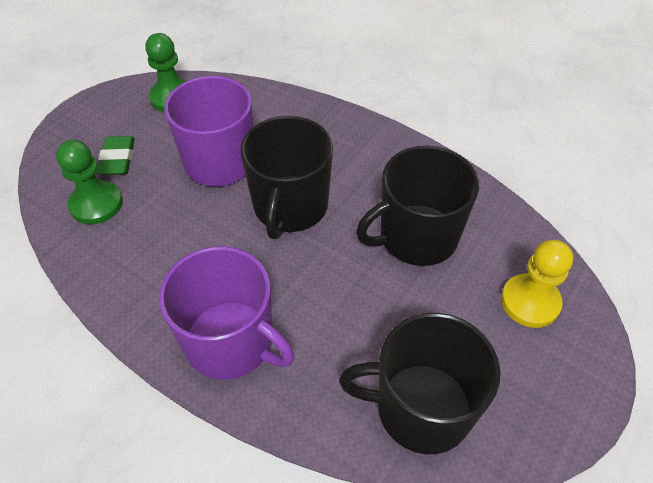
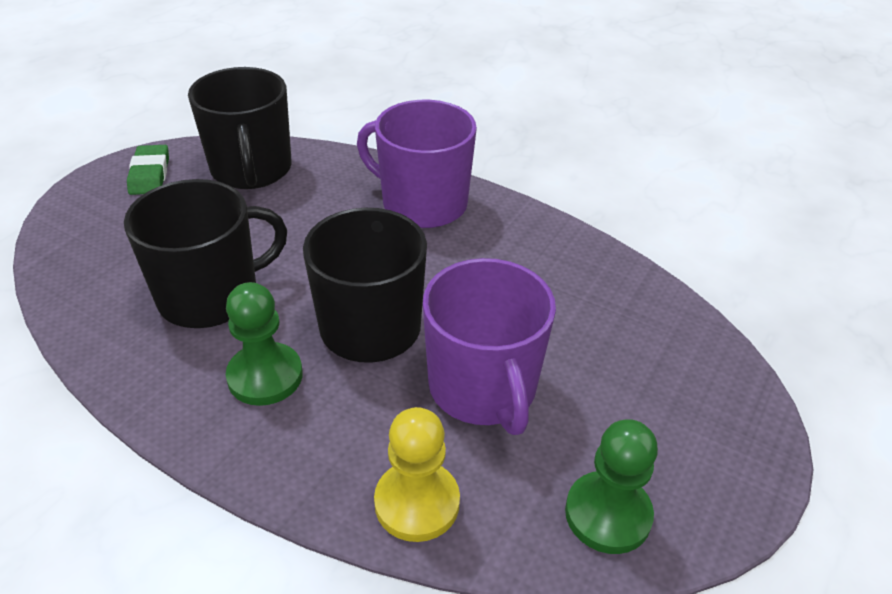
camera: 175 degrees right, 10 degrees down
green pawn [56,139,123,224] -> green pawn moved to [226,282,303,406]
green eraser [97,136,135,175] -> green eraser moved to [127,145,169,195]
black mug [339,313,500,454] -> black mug turned 75 degrees clockwise [188,67,291,189]
yellow pawn [501,240,573,328] -> yellow pawn moved to [374,407,460,542]

